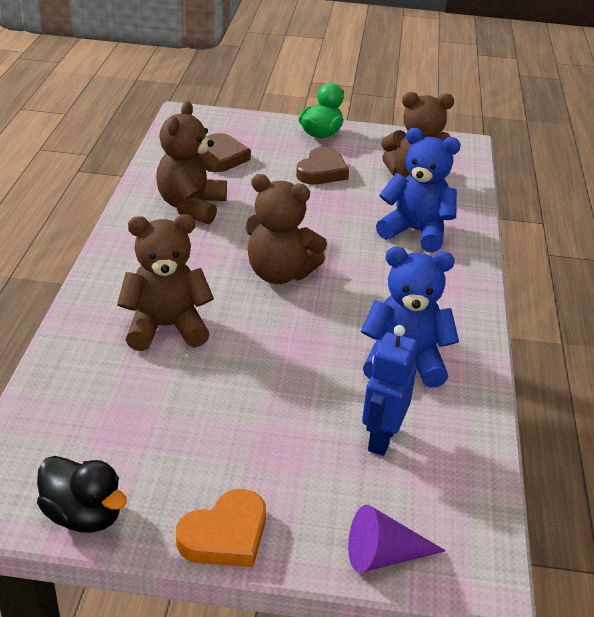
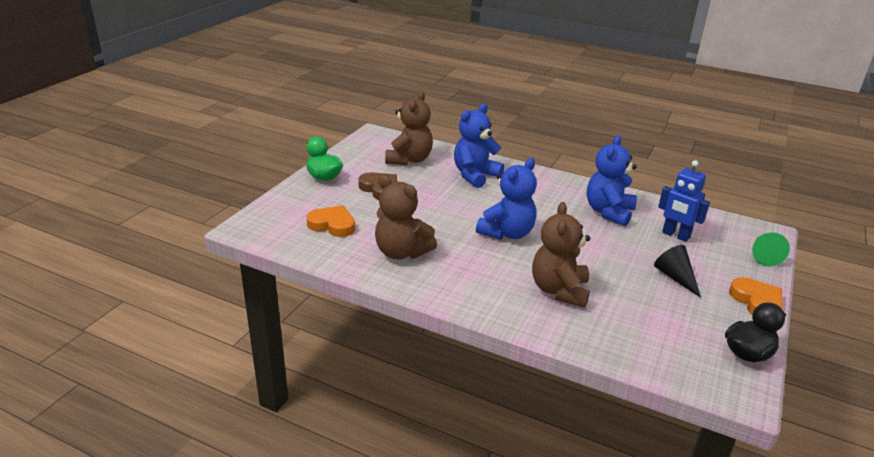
camera: 70 degrees left, 5 degrees down
brown heart [207,133,251,172] -> orange heart [306,205,355,237]
brown teddy bear [246,174,327,284] -> blue teddy bear [476,158,537,240]
purple cone [348,505,446,573] -> green cone [752,232,790,266]
none -> black cone [654,245,701,298]

